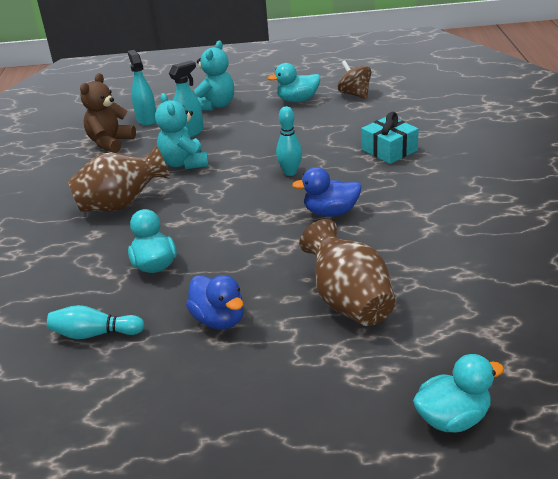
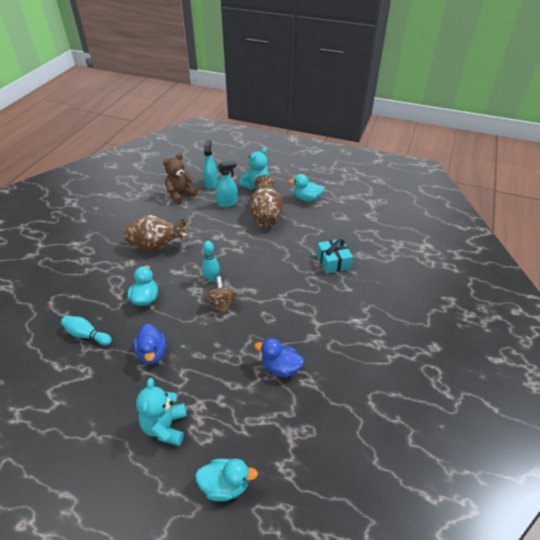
camera: 20 degrees right, 10 degrees up
turquoise teddy bear [155,93,209,169] -> turquoise teddy bear moved to [136,378,187,446]
turquoise bowling pin [276,106,302,176] -> turquoise bowling pin moved to [202,241,220,282]
blue duck [292,167,362,217] -> blue duck moved to [254,338,304,377]
brown vase [299,219,396,326] -> brown vase moved to [249,175,283,227]
brown spinning top [338,60,371,99] -> brown spinning top moved to [205,276,237,316]

